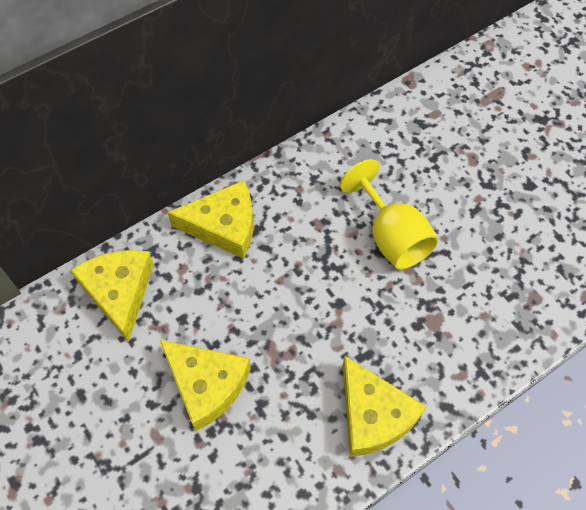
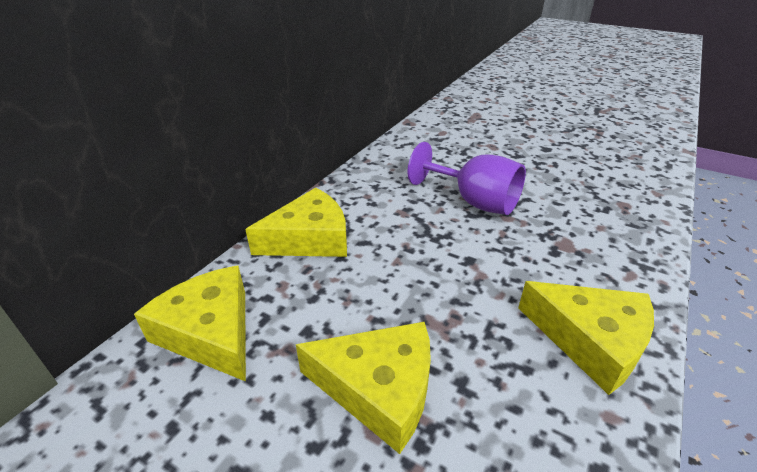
camera: 25 degrees left, 25 degrees down
yellow goblet [340,159,438,270] -> purple goblet [408,142,526,215]

